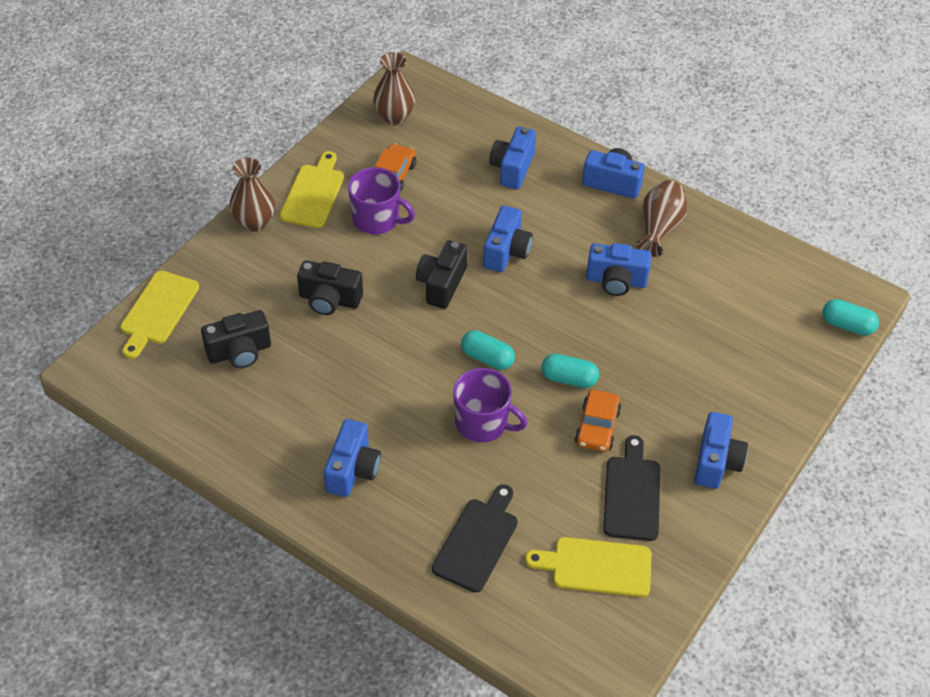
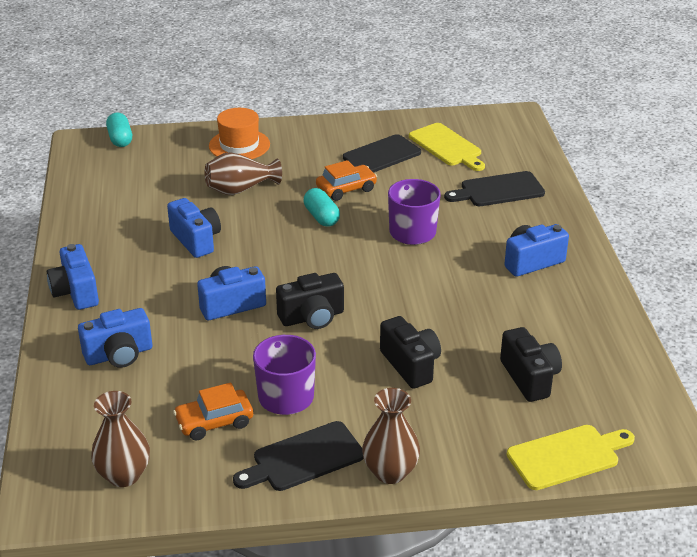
camera: 130 degrees left, 15 degrees down
black camera [201,310,271,368] -> black camera turned 45 degrees clockwise [500,327,562,402]
yellow cutting board [280,151,344,228] -> black cutting board [233,421,364,491]
turquoise capsule [461,330,515,370] -> none
brown vase [636,180,688,257] -> brown vase moved to [205,152,282,195]
blue camera [694,412,748,489] -> none
none -> orange hat [209,108,270,159]

